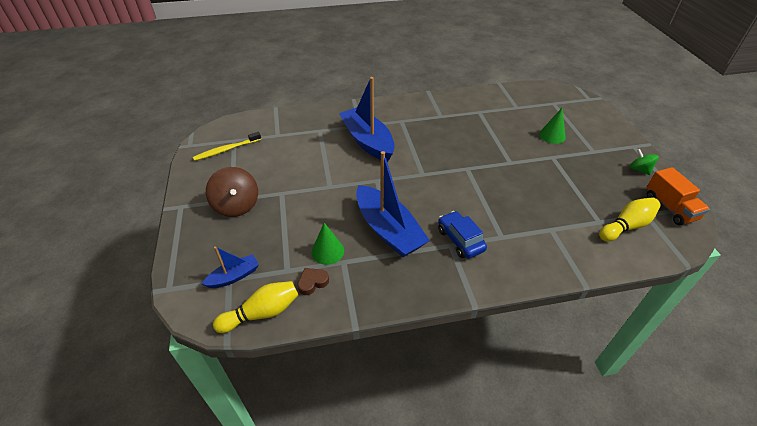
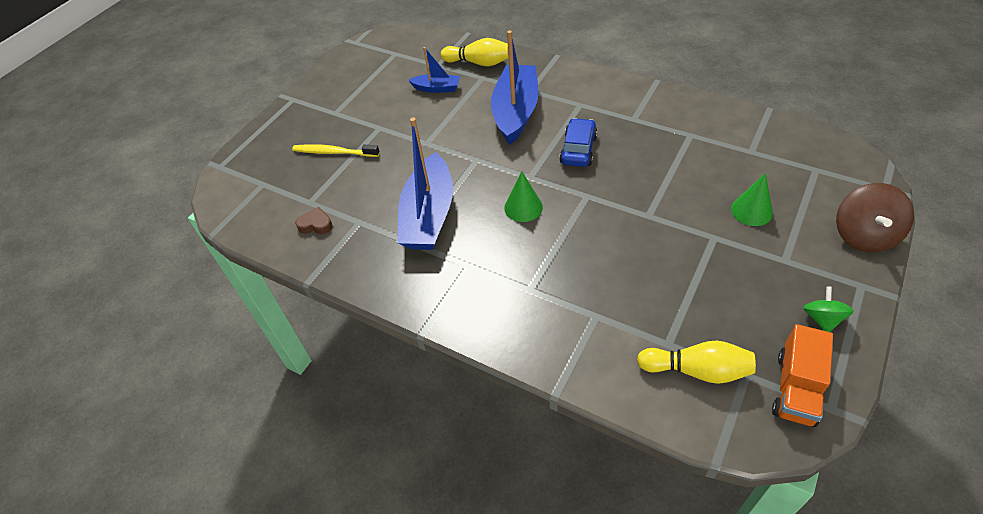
camera: 45 degrees right, 5 degrees up
yellow toothbrush [193,132,261,161] -> yellow toothbrush moved to [292,144,380,157]
blue boat [202,247,259,288] -> blue boat moved to [408,47,460,93]
brown spinning top [206,167,258,217] -> brown spinning top moved to [836,183,914,253]
yellow bowling pin [213,281,298,333] -> yellow bowling pin moved to [441,38,509,66]
green cone [311,223,344,265] -> green cone moved to [504,171,543,222]
blue car [438,211,487,259] -> blue car moved to [559,118,598,167]

